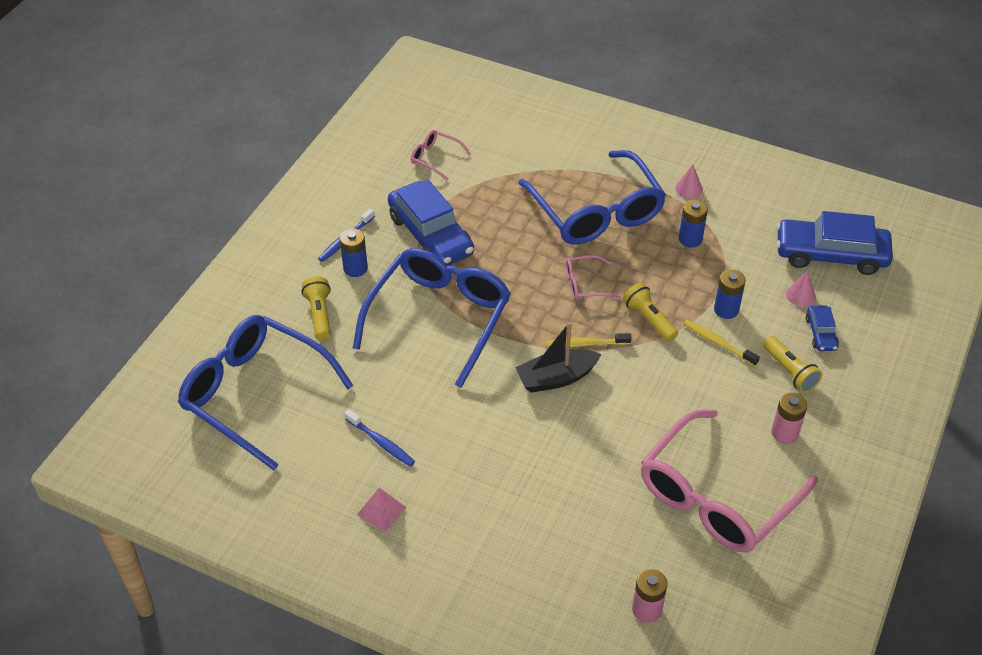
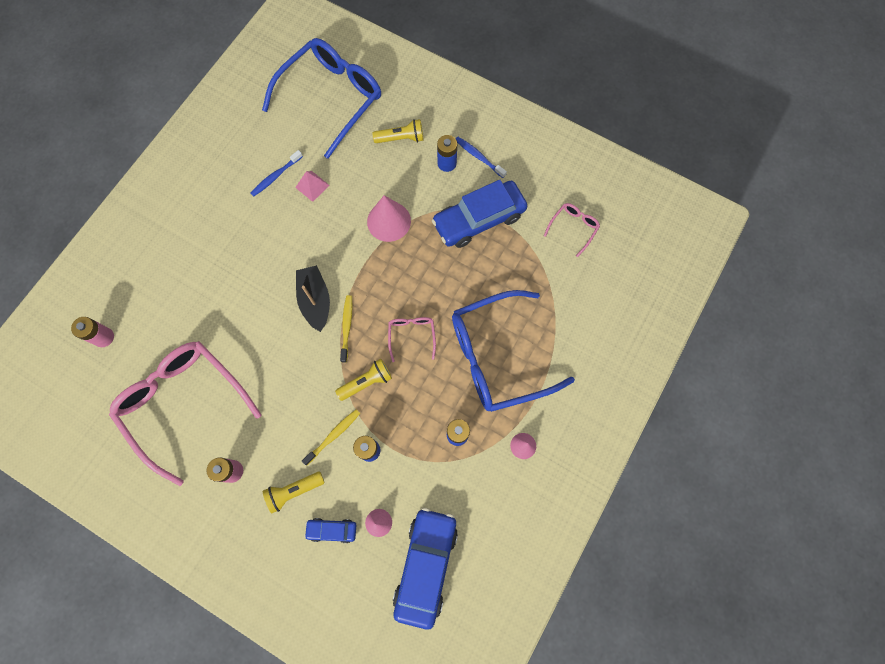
camera: 95 degrees right, 25 degrees up
blue glasses [353,248,511,388] -> pink cone [367,195,411,242]
pink pyramid [357,488,407,532] -> pink pyramid moved to [295,171,329,202]

